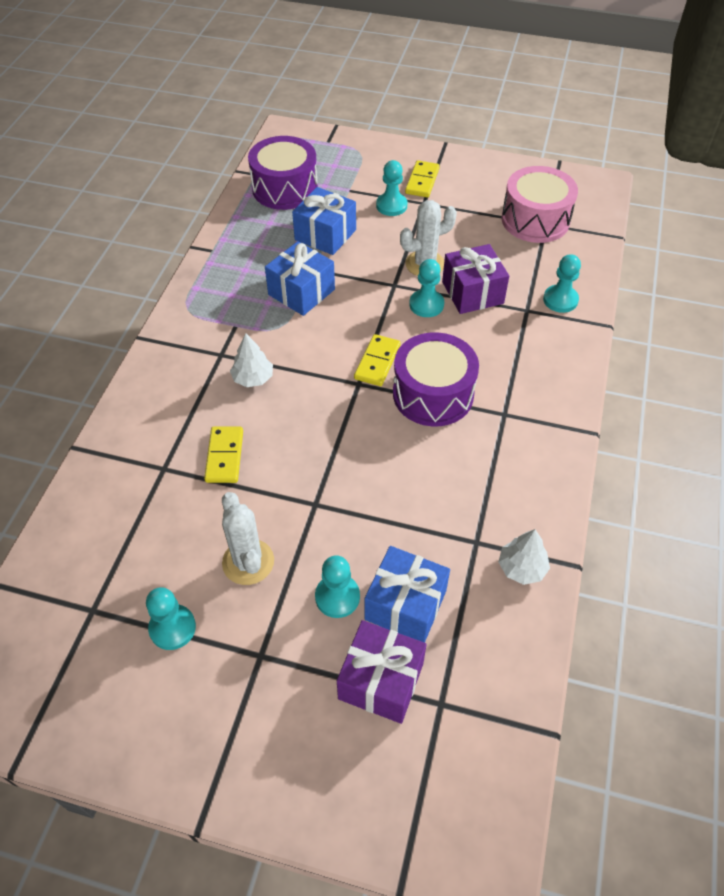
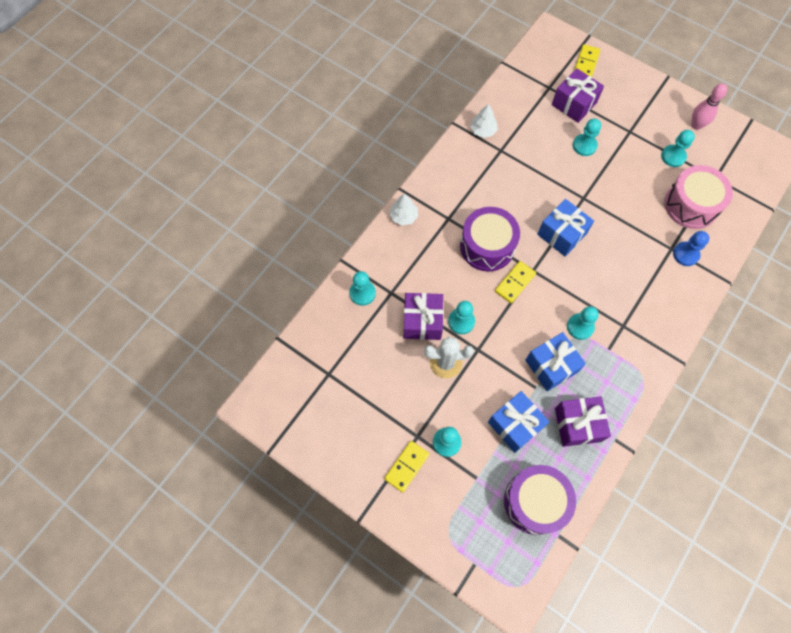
camera: 160 degrees left, 15 degrees up
yellow domino [204,427,243,483] -> yellow domino moved to [574,44,600,77]
white cactus [222,492,274,585] -> none
white tree [230,333,273,387] -> white tree moved to [389,193,418,226]
blue gift [364,546,450,643] -> blue gift moved to [537,199,594,256]
pink drum [501,166,578,243] -> pink drum moved to [664,165,733,229]
none -> purple gift [555,397,611,447]
none -> turquoise pawn [567,306,599,340]
none -> blue pawn [673,231,709,266]
none -> pink bowling pin [691,83,727,130]

